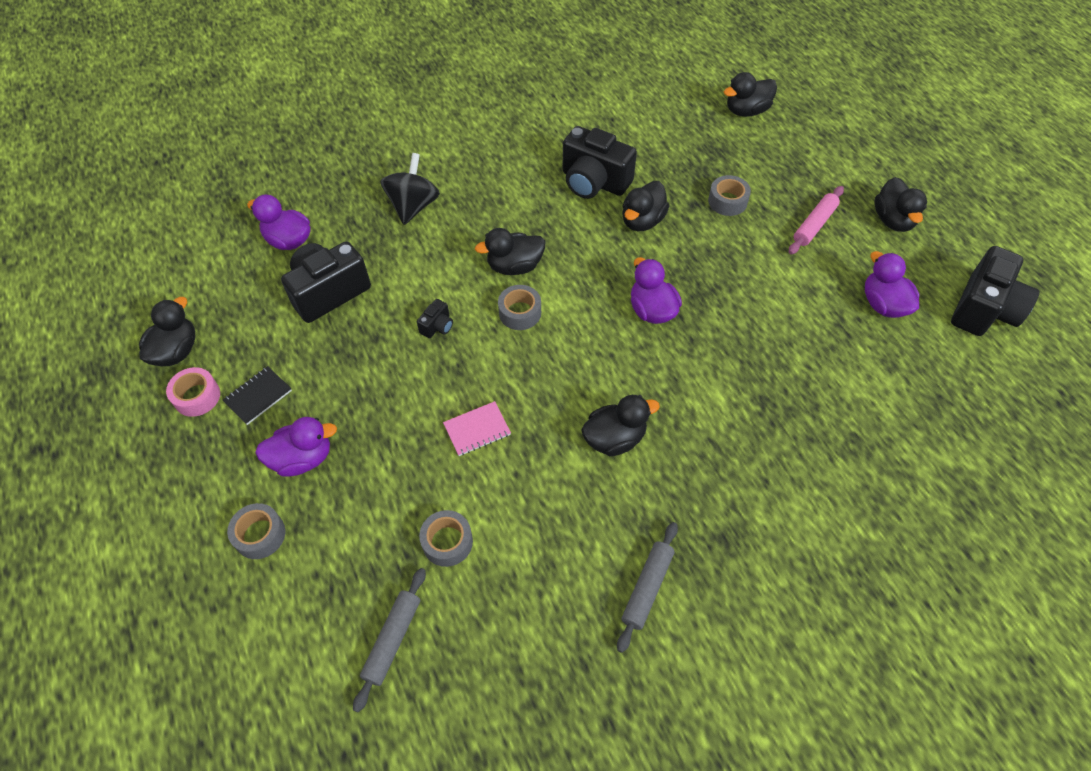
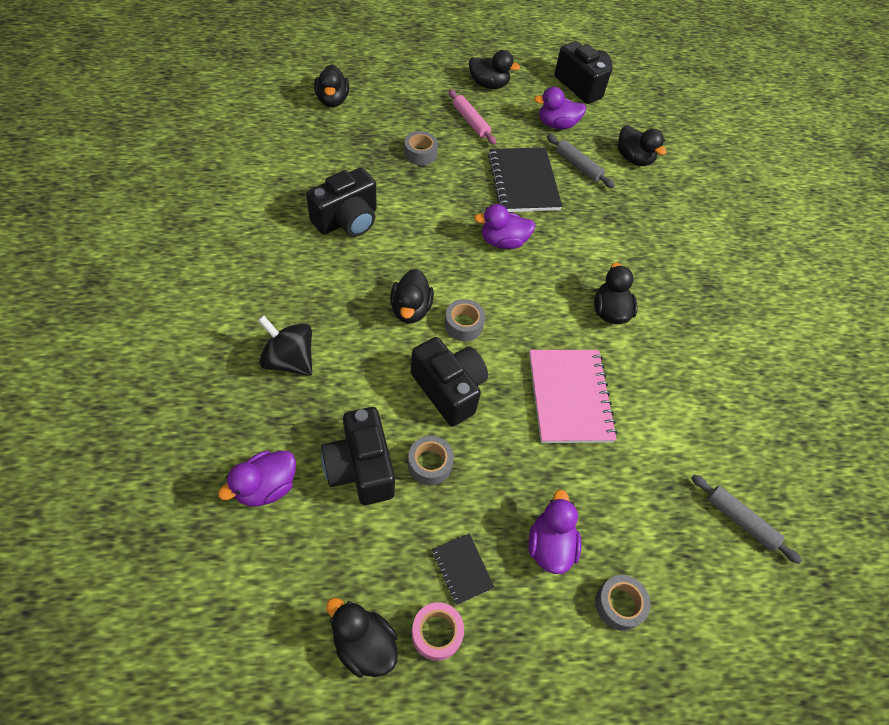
camera: 75 degrees left, 0 degrees up
black camera [417,299,453,338] -> black camera [411,337,488,426], size x2.27
grey tape [419,510,473,567] -> grey tape moved to [408,436,454,485]
pink notebook [443,401,511,456] -> pink notebook [529,350,617,443], size x2.03
grey rolling pin [617,522,678,653] -> grey rolling pin moved to [547,135,615,188]
black duck [622,181,669,231] -> black duck moved to [618,125,667,166]
none -> black notebook [488,148,562,212]

